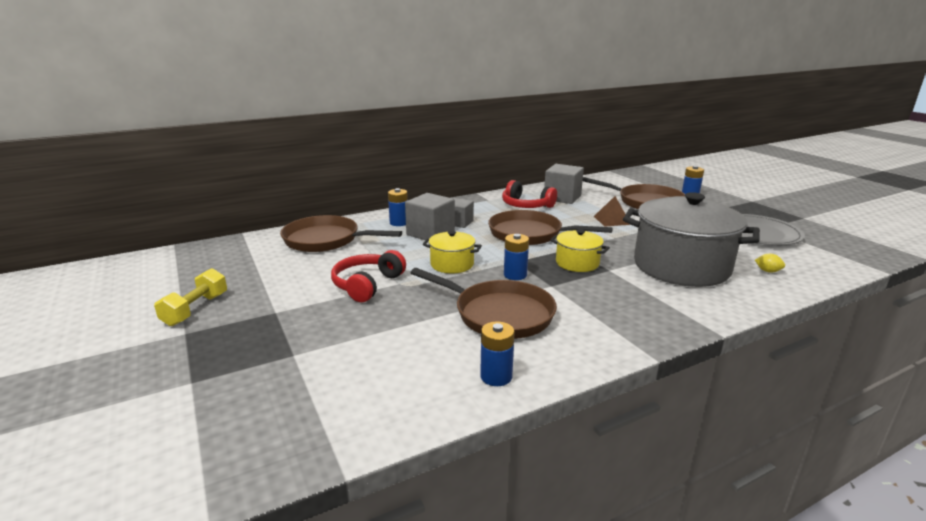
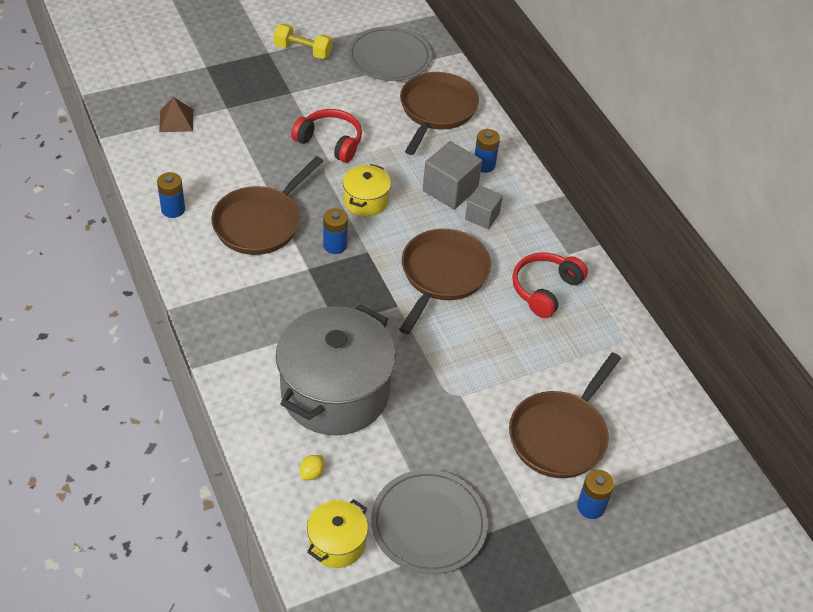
camera: 90 degrees right, 25 degrees up
grey cube [544,164,584,204] -> none
yellow pot [550,229,610,272] -> yellow pot moved to [307,499,368,568]
brown pyramid [594,196,631,226] -> brown pyramid moved to [159,97,193,132]
none -> grey plate [348,27,432,81]

